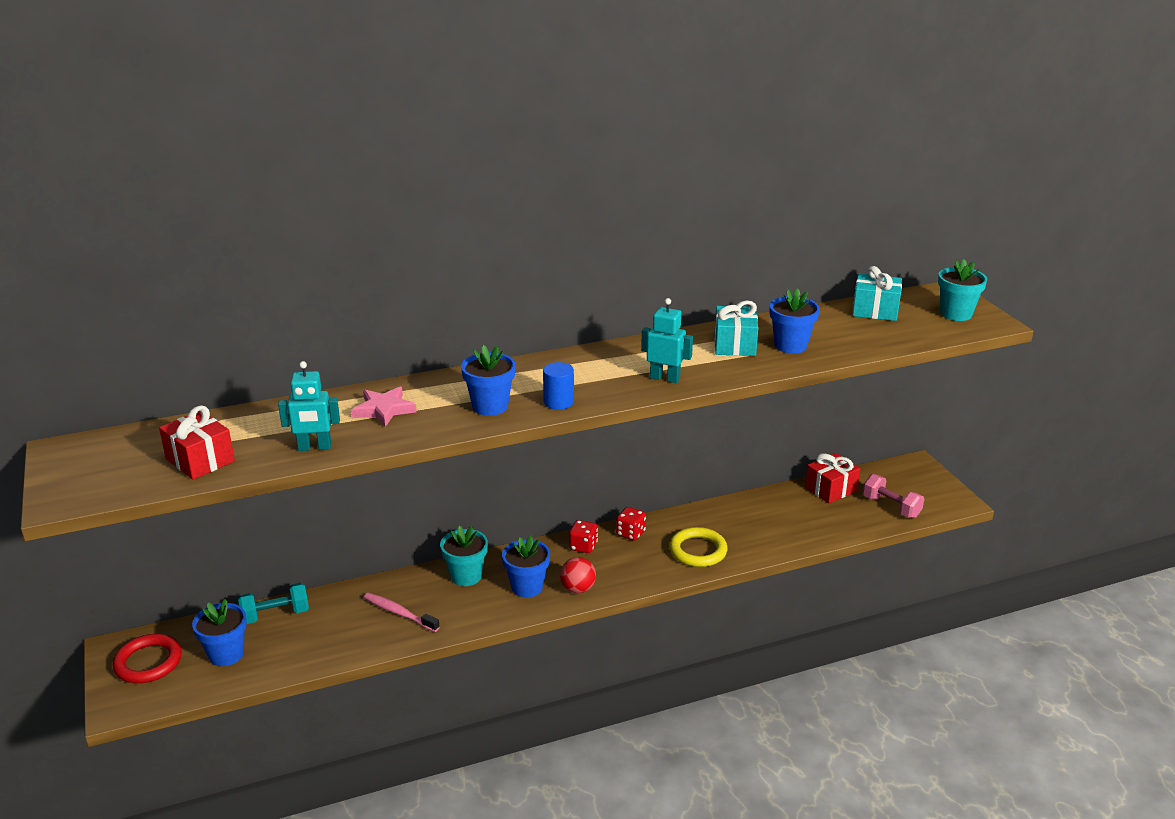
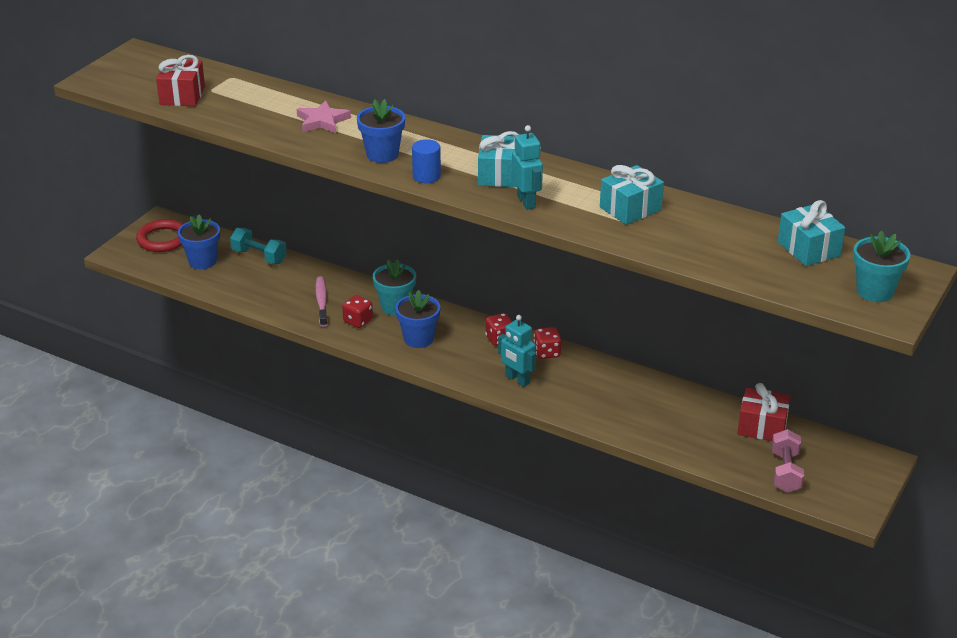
camera: 50 degrees right, 5 degrees up
turquoise robot [278,361,340,451] -> turquoise robot moved to [498,315,536,387]
red ball [560,557,596,593] -> none
yellow ring [669,527,728,567] -> none
blue flower pot [770,288,820,353] -> none
none -> red dice [342,295,373,328]
none -> turquoise gift [478,131,519,187]

